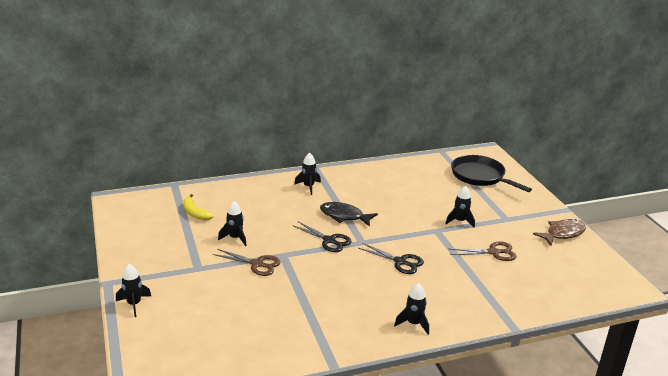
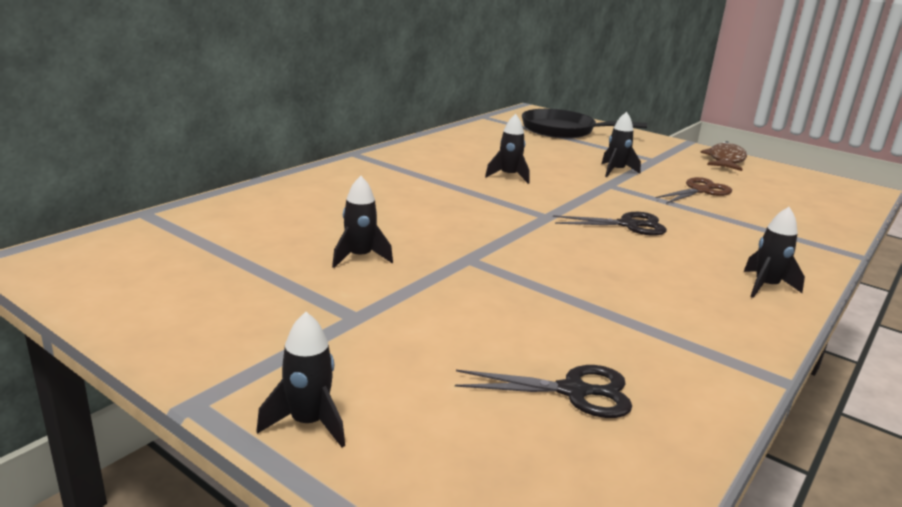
camera: 35 degrees left, 5 degrees down
yellow banana [183,194,214,221] -> none
brown scissors [213,249,280,276] -> none
black scissors [292,221,352,252] -> black scissors moved to [455,365,632,418]
black rocket [294,152,321,195] -> black rocket moved to [485,114,530,184]
black fish [320,202,378,227] -> none

